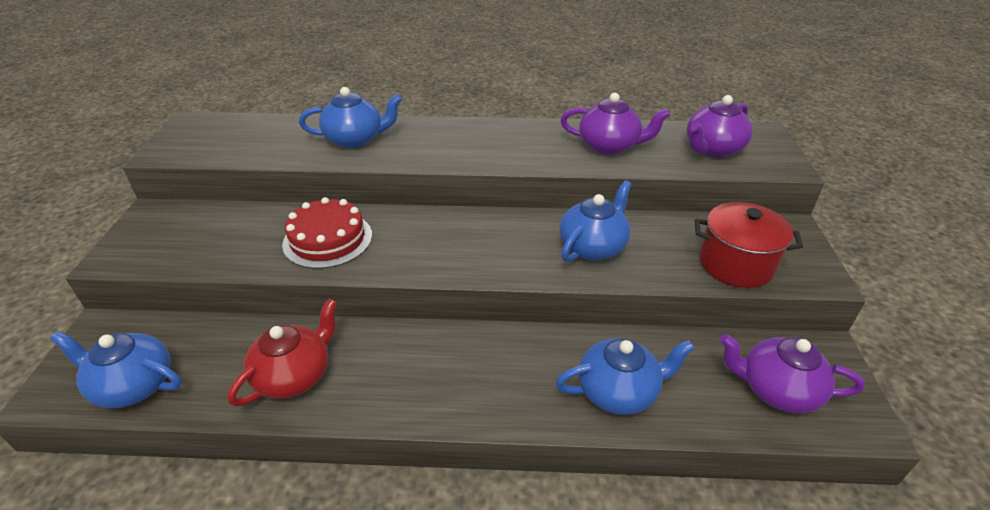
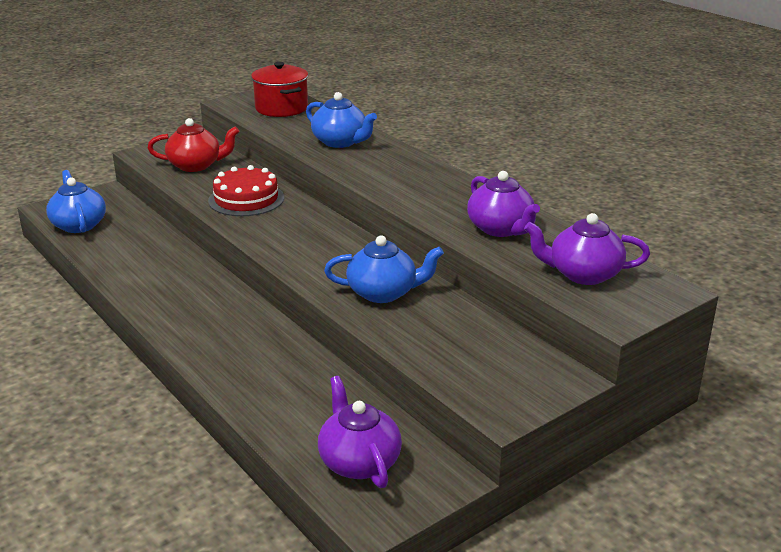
camera: 50 degrees right, 10 degrees down
red teapot [228,299,338,407] -> red teapot moved to [147,118,239,172]
blue teapot [556,338,695,415] -> none
red pot [695,202,803,288] -> red pot moved to [251,62,308,117]

